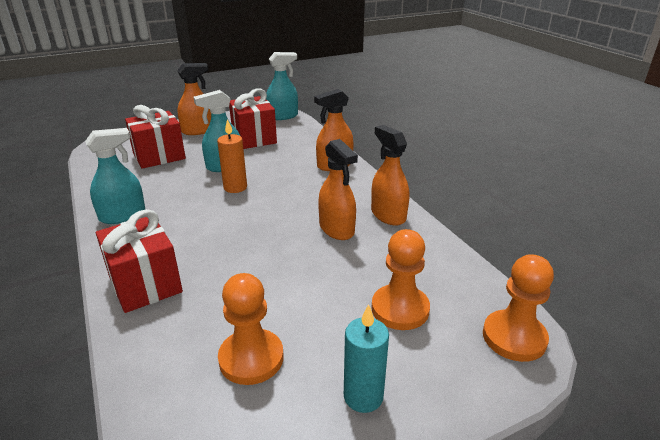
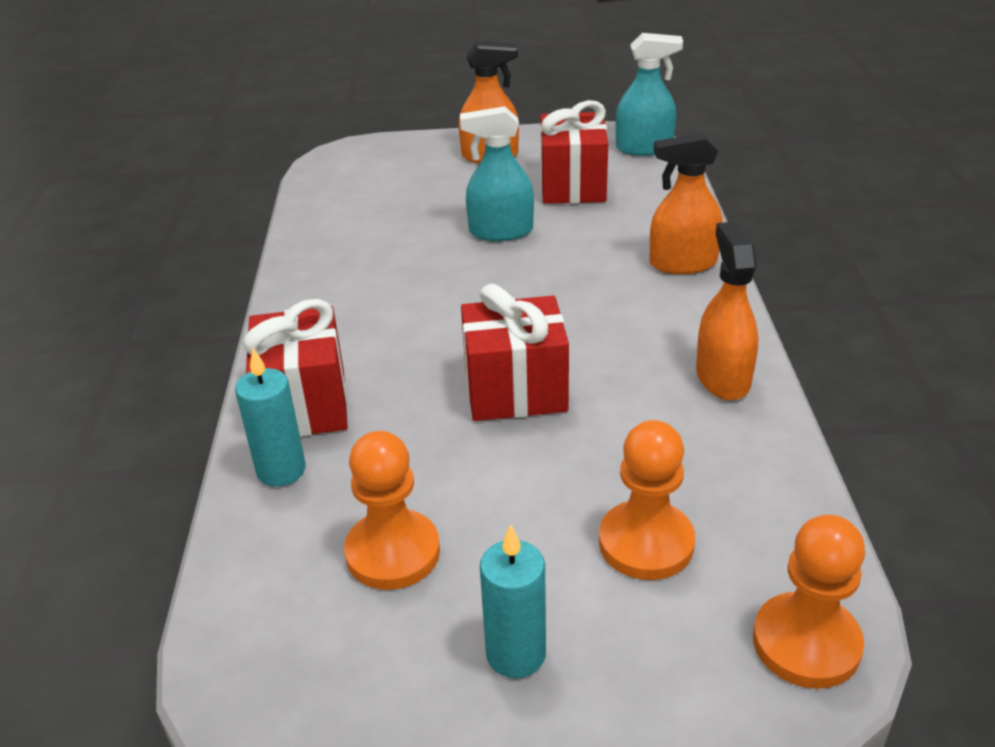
camera: 25 degrees right, 5 degrees up
turquoise spray bottle [85,128,145,224] -> none
red gift [125,105,186,169] -> red gift moved to [461,283,569,421]
orange candle [217,119,247,193] -> none
orange spray bottle [318,139,358,240] -> none
none -> turquoise candle [235,348,306,487]

